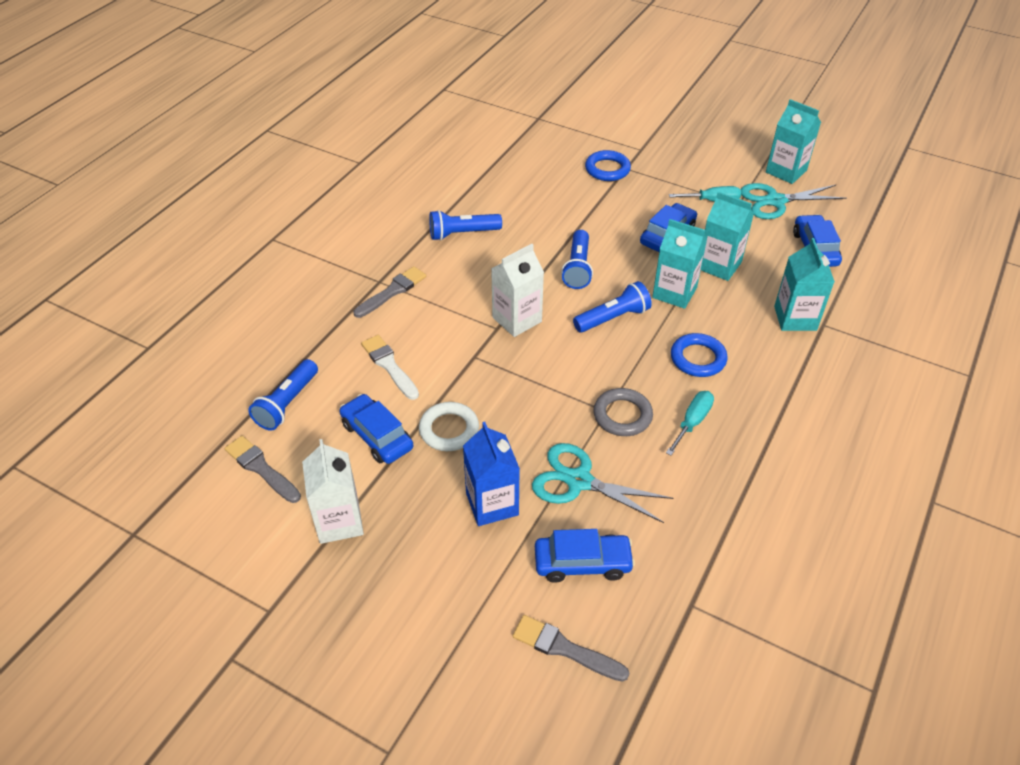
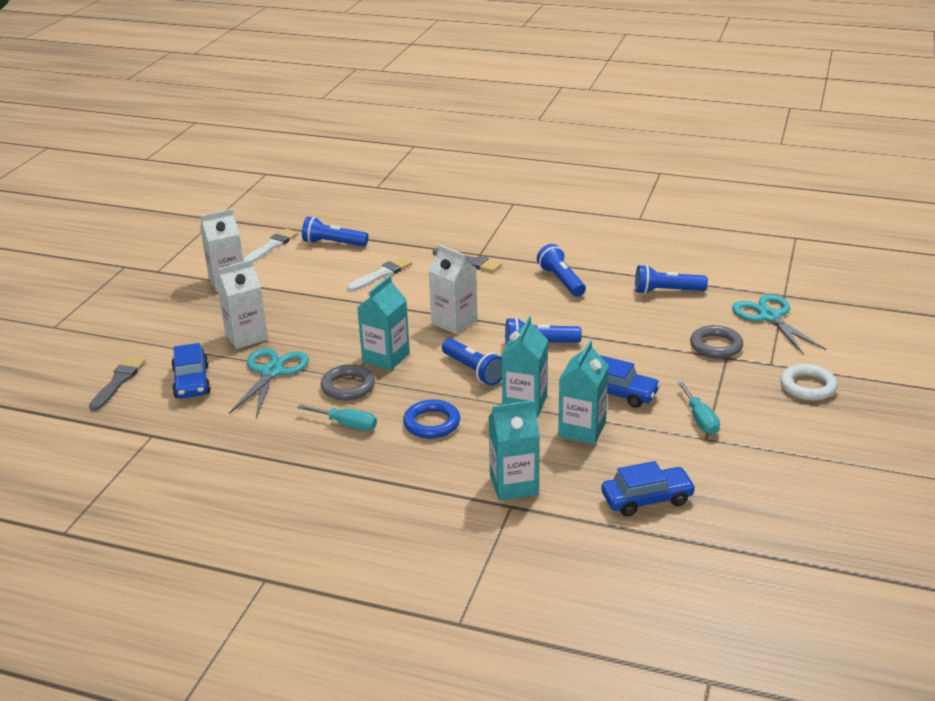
camera: 80 degrees right, 15 degrees down
grey brush [225,436,301,503] -> white brush [243,229,298,262]
blue car [340,394,413,464] -> none
white ring [419,402,479,451] -> white ring moved to [780,364,838,401]
blue carton [463,422,520,526] -> white carton [216,259,268,349]
blue ring [585,150,631,181] -> grey ring [690,325,744,359]
turquoise scissors [741,183,847,219] -> turquoise scissors moved to [732,294,826,355]
turquoise carton [766,99,821,184] -> turquoise carton moved to [357,275,410,370]
none -> blue flashlight [635,265,708,294]

